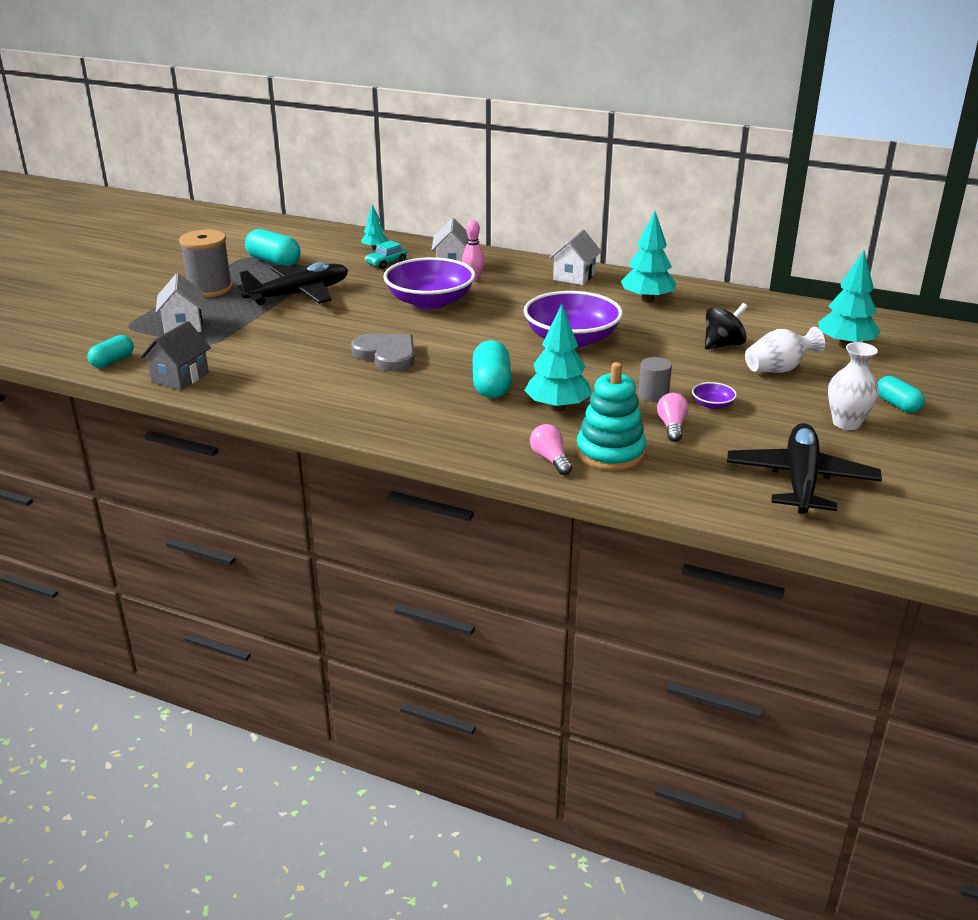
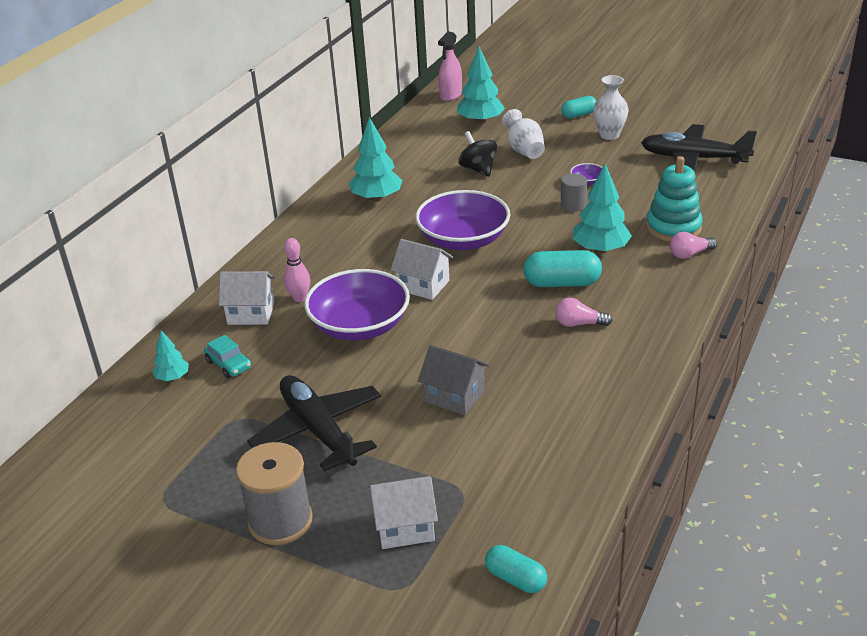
camera: 85 degrees left, 5 degrees up
grey house [140,321,211,390] -> grey house moved to [418,345,490,416]
turquoise capsule [245,229,300,266] -> none
grey heart [351,334,415,372] -> none
white house [549,229,601,285] -> white house moved to [391,239,453,300]
pink light bulb [657,393,689,442] -> pink light bulb moved to [555,298,613,327]
none -> pink spray bottle [438,31,462,101]

